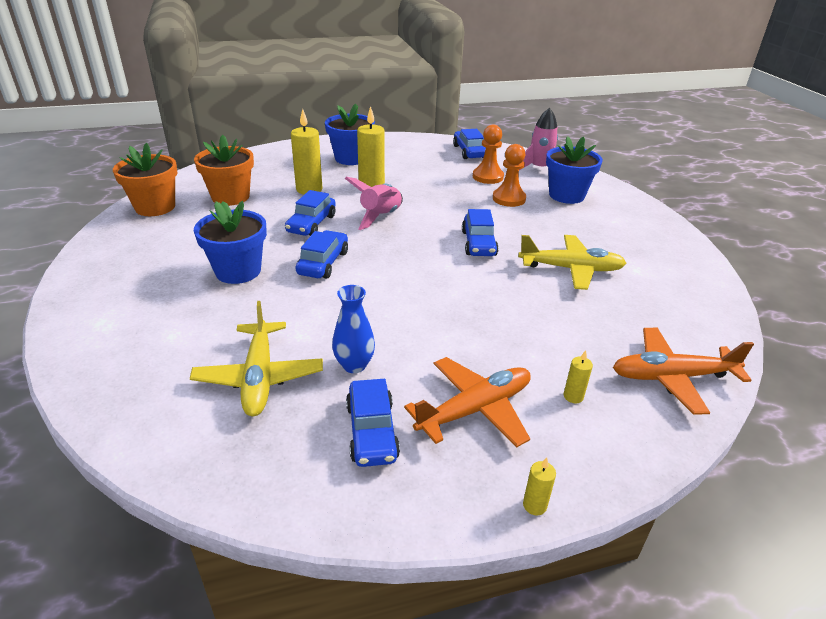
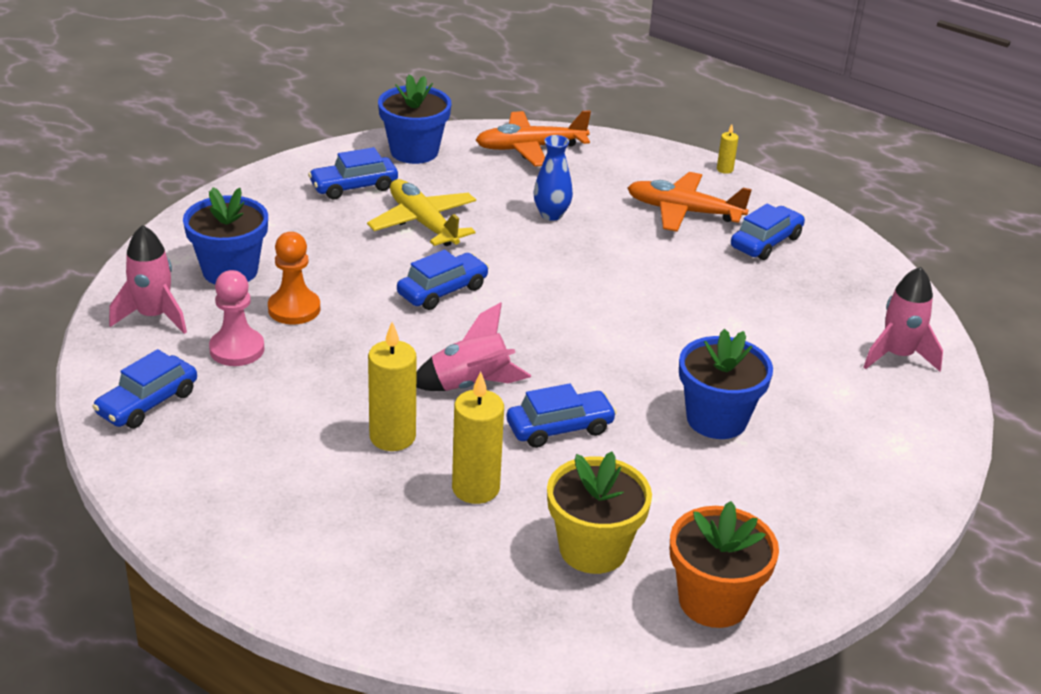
camera: 130 degrees left, 0 degrees up
yellow plane [190,301,323,416] -> none
orange flower pot [194,135,254,206] -> yellow flower pot [547,452,652,574]
blue car [295,230,348,279] -> blue car moved to [308,147,398,200]
blue flower pot [325,104,375,165] -> blue flower pot moved to [378,74,451,164]
blue vase [332,285,375,373] -> blue vase moved to [534,135,573,221]
orange pawn [473,124,504,184] -> pink pawn [209,270,265,366]
yellow candle [564,350,593,403] -> none
orange plane [613,328,754,415] -> orange plane turned 120 degrees clockwise [476,110,591,166]
none -> pink rocket [864,267,943,371]

